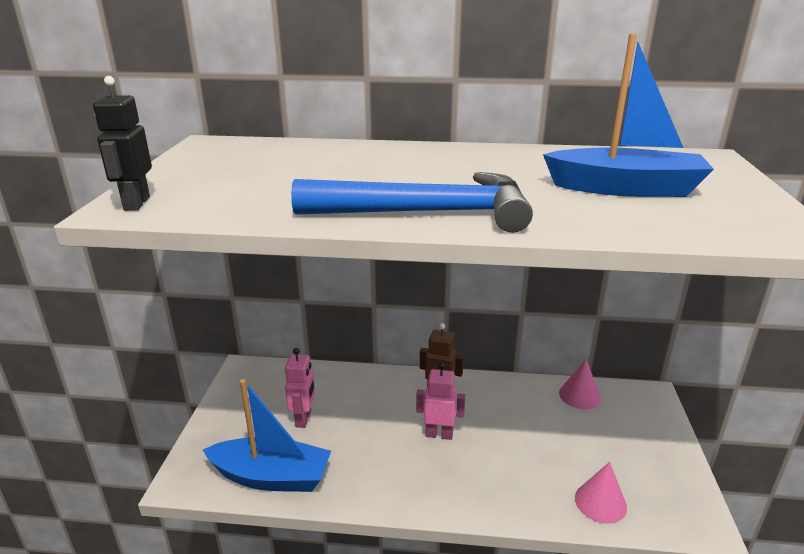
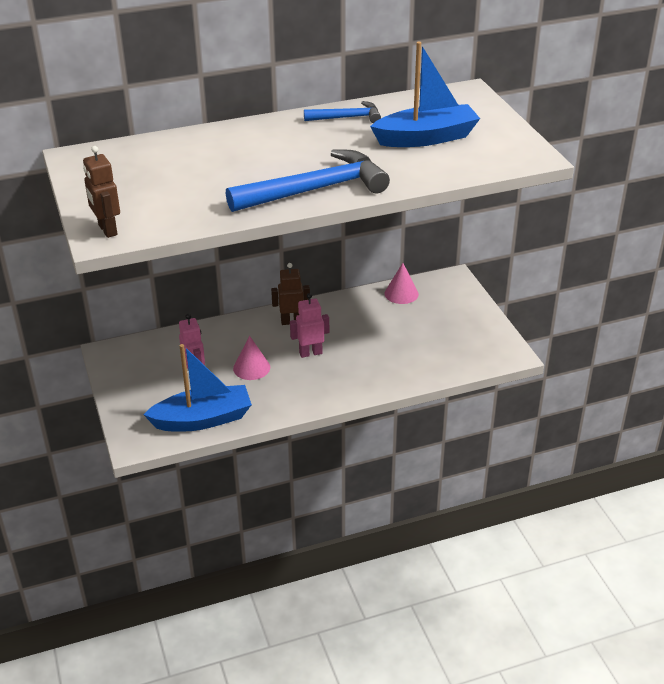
camera: 25 degrees left, 10 degrees up
black robot [93,76,152,211] -> brown robot [83,146,120,238]
pink cone [575,462,627,524] -> pink cone moved to [233,336,270,380]
none -> blue hammer [304,101,381,123]

